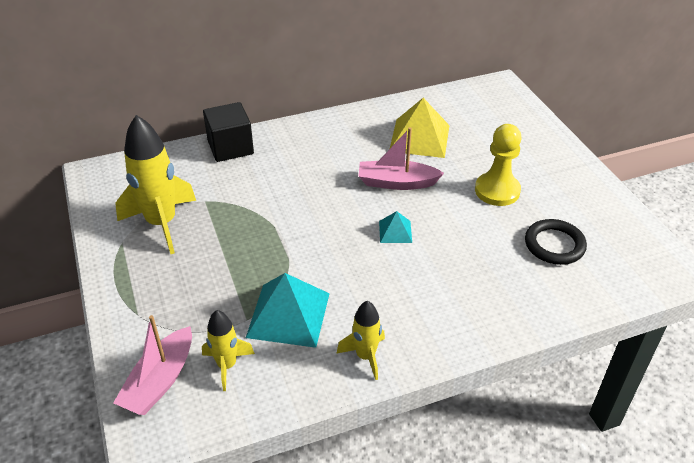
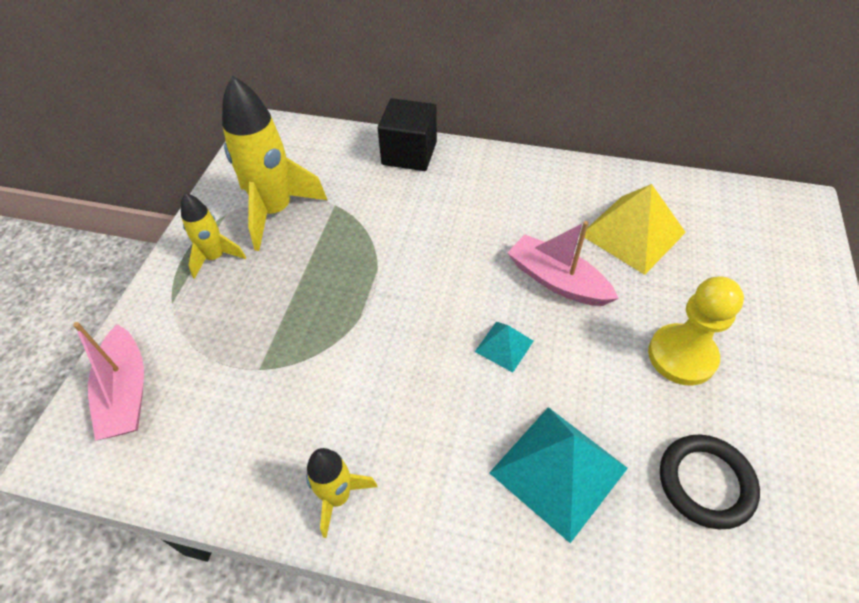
camera: 35 degrees right, 10 degrees up
pink boat [113,315,192,415] -> pink boat turned 75 degrees counterclockwise [73,322,144,441]
yellow rocket [202,310,255,391] -> yellow rocket moved to [181,193,246,279]
turquoise pyramid [246,273,330,348] -> turquoise pyramid moved to [489,407,628,543]

